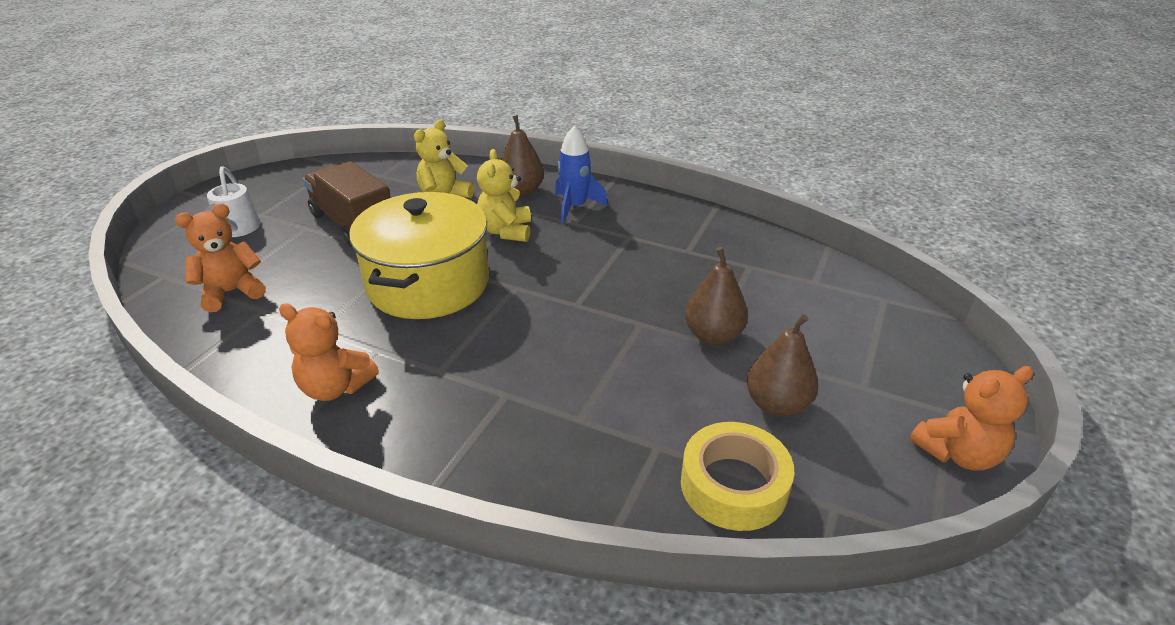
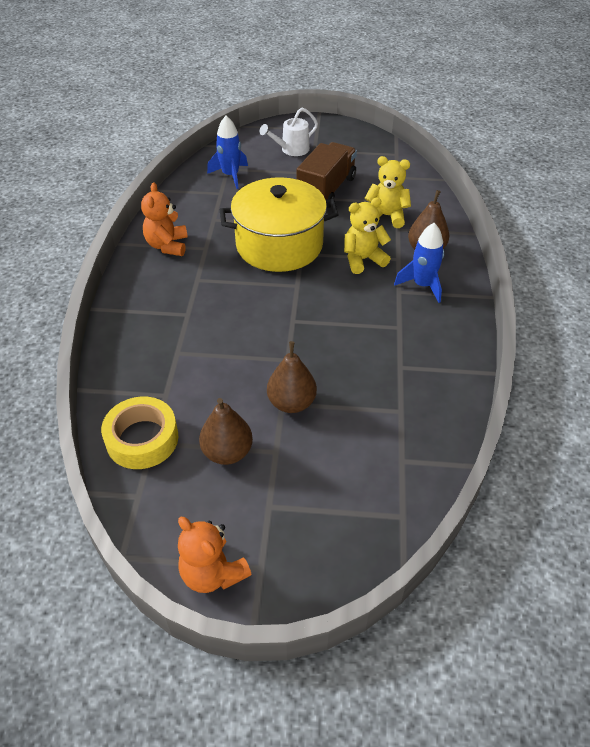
camera: 70 degrees right, 10 degrees up
orange teddy bear [175,203,266,312] -> blue rocket [207,116,248,189]

